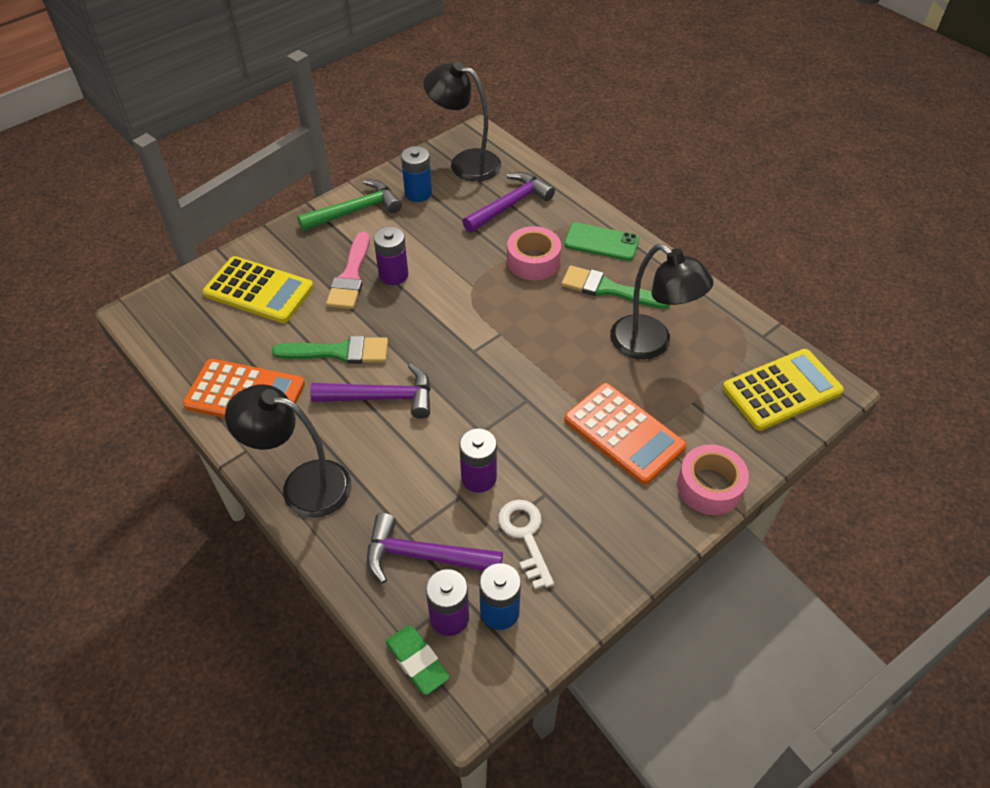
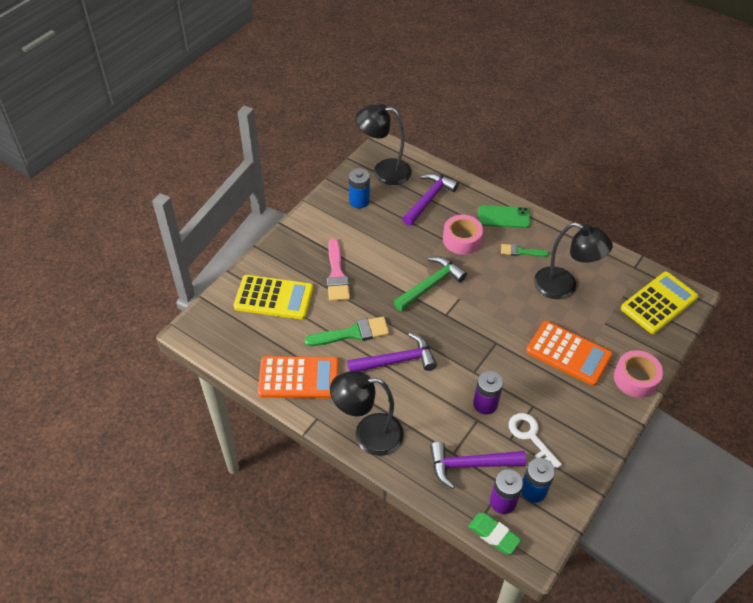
camera: 15 degrees left, 0 degrees up
green hammer [297,179,402,231] -> green hammer moved to [393,256,467,311]
purple battery [374,226,408,285] -> none
green brush [561,266,670,309] -> green brush [501,244,550,257], size x0.62

